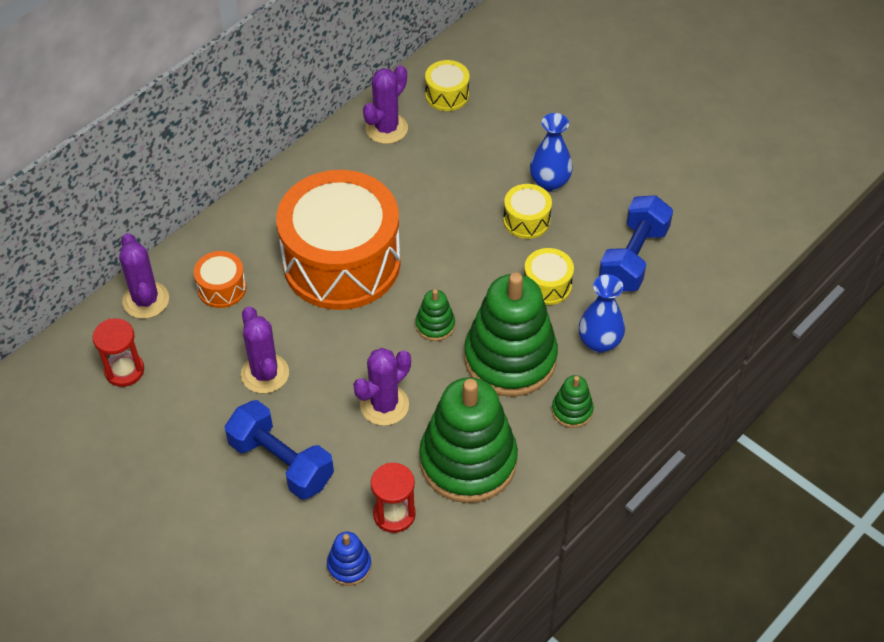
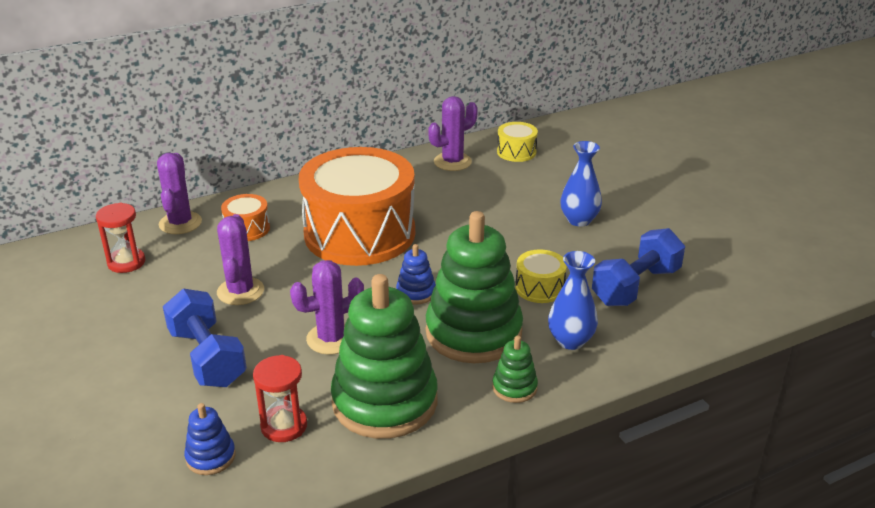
camera: 20 degrees right, 20 degrees down
green stacking toy [416,289,455,341] -> blue stacking toy [396,244,436,305]
yellow drum [503,184,552,239] -> none

